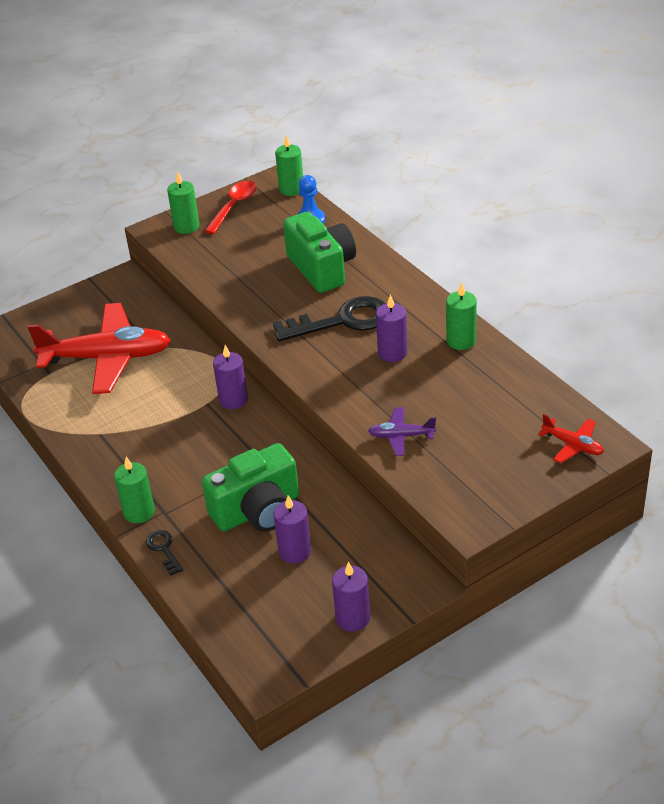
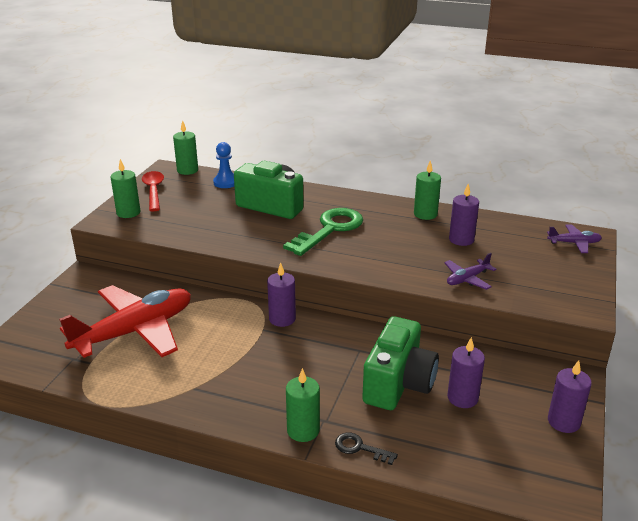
camera: 40 degrees left, 10 degrees down
black key [273,296,386,341] -> green key [283,208,363,256]
purple candle [376,294,408,362] -> purple candle moved to [449,184,479,246]
red plane [538,414,604,463] -> purple plane [547,225,602,253]

